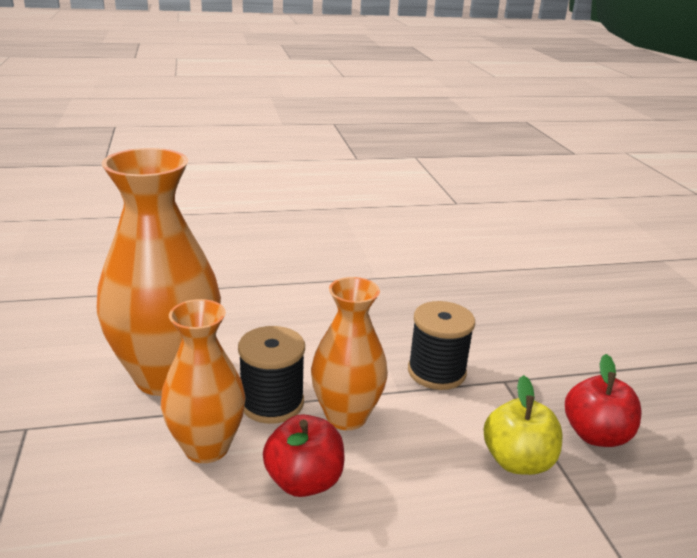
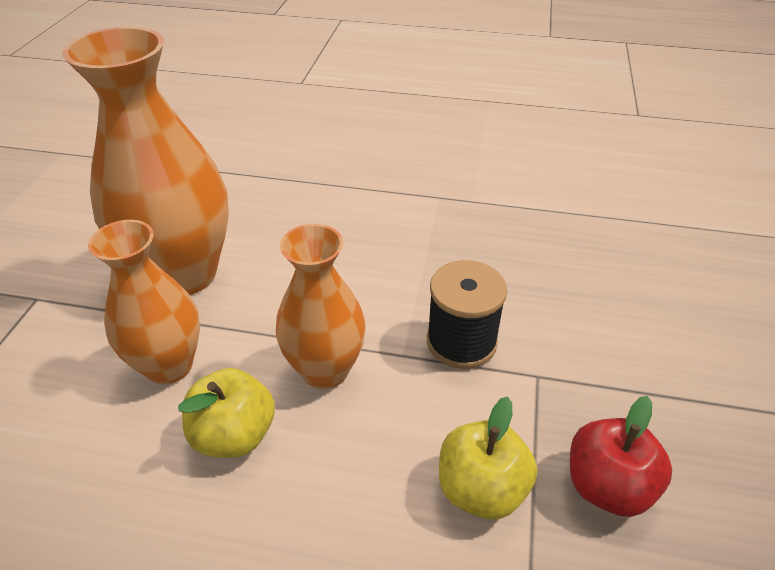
camera: 25 degrees right, 15 degrees up
black spool [238,326,305,424] -> none
red apple [263,414,344,497] -> yellow apple [178,368,275,458]

